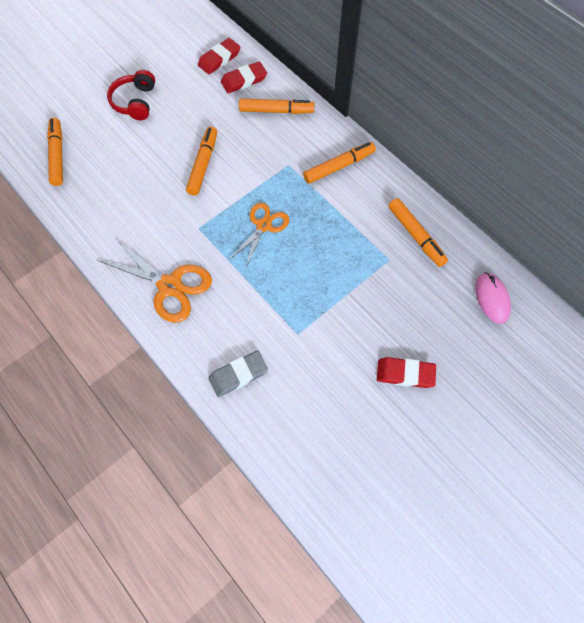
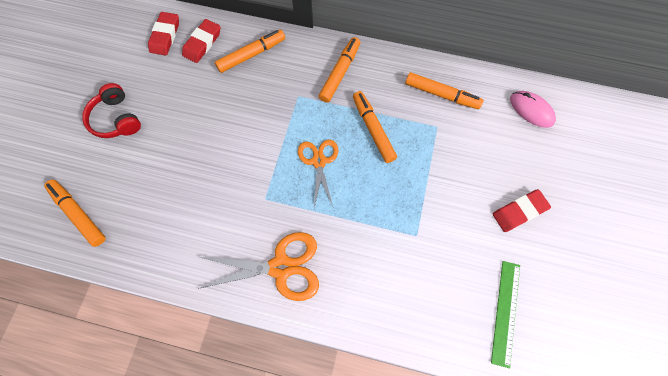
camera: 35 degrees left, 5 degrees up
orange marker [186,127,217,196] -> orange marker moved to [353,91,397,163]
grey eraser [209,350,268,397] -> none
none -> green ruler [491,261,520,368]

